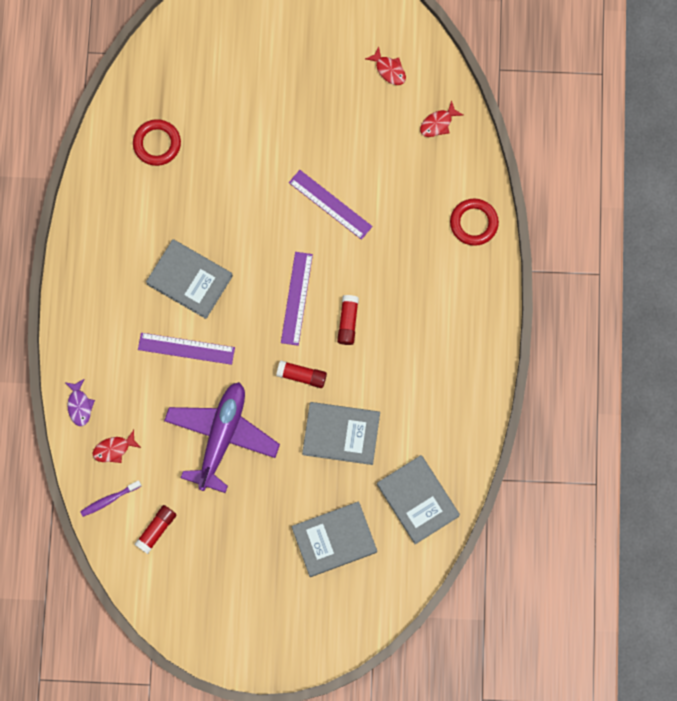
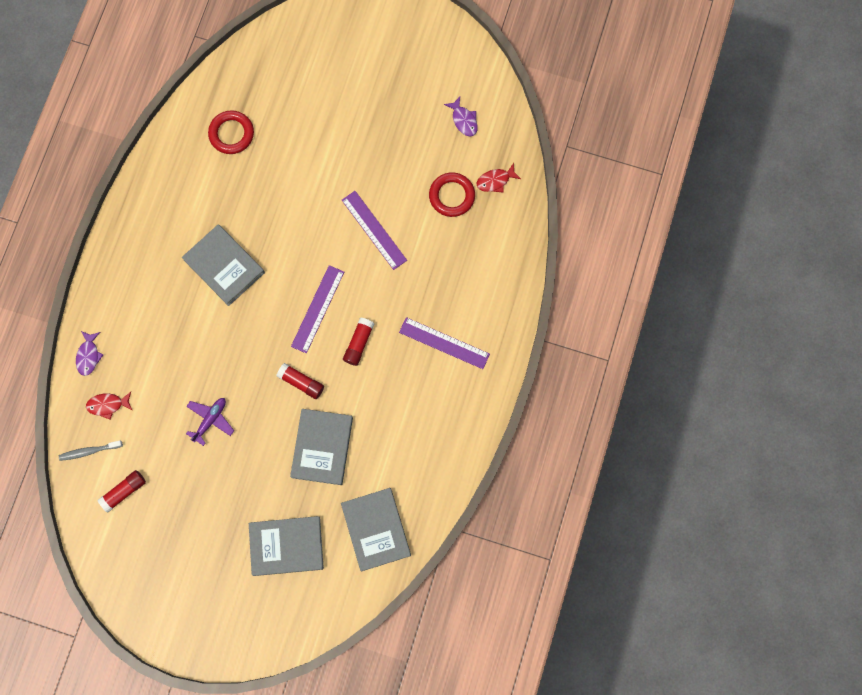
camera: 15 degrees right, 0 degrees up
purple toothbrush [80,480,141,517] -> grey toothbrush [59,440,123,461]
purple ruler [138,333,235,365] -> purple ruler moved to [399,317,490,369]
purple plane [164,382,280,493] -> purple plane [186,398,234,446], size x0.48
grey book [302,402,380,465] -> grey book turned 75 degrees clockwise [290,409,353,485]
red fish [365,46,406,85] -> purple fish [444,97,478,136]
red ring [450,199,499,246] -> red ring moved to [429,172,475,217]

